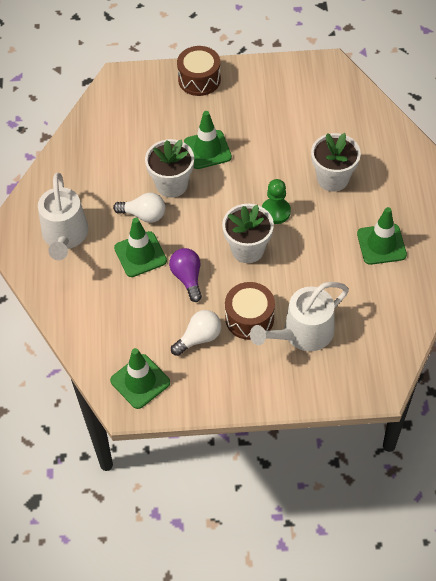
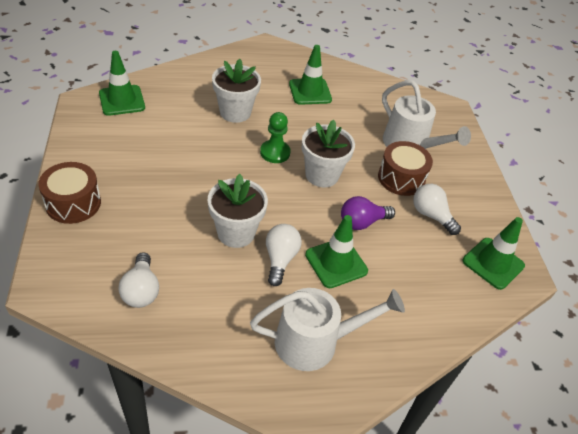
camera: 100 degrees left, 10 degrees down
green traffic cone [184,111,232,169] -> green traffic cone moved to [99,51,145,116]
none -> white light bulb [119,252,159,308]

